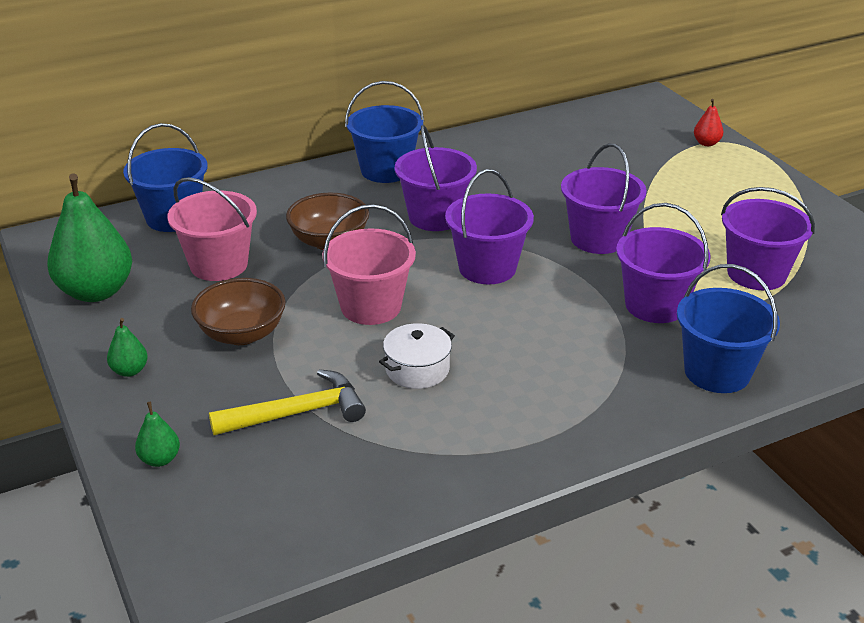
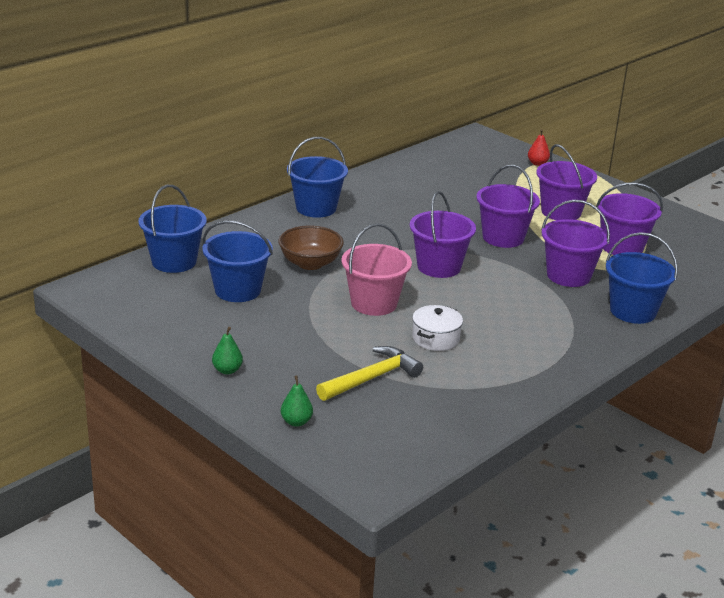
camera: 20 degrees left, 5 degrees down
green pear [47,173,132,302] -> none
pink bucket [167,177,257,281] -> blue bucket [203,221,273,302]
brown bowl [191,278,286,345] -> none
purple bucket [395,125,477,231] -> purple bucket moved to [536,144,597,220]

